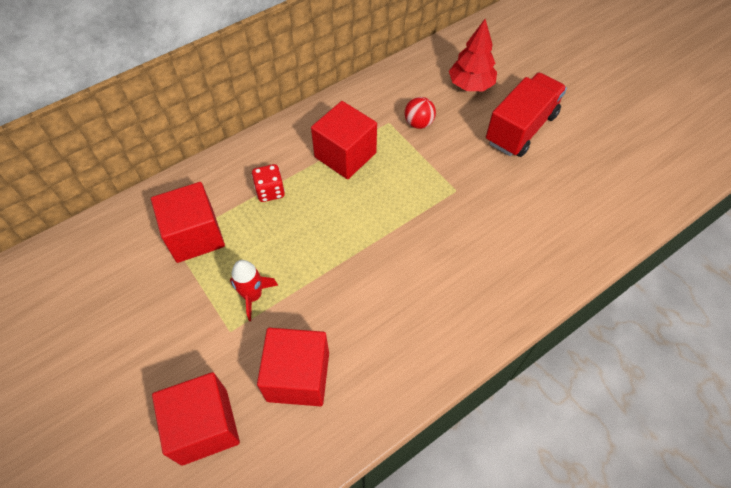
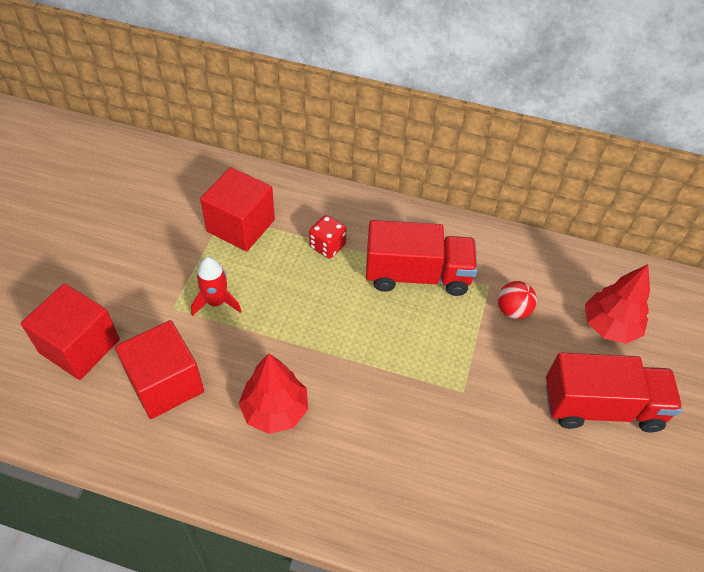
camera: 50 degrees right, 5 degrees down
red cube [311,101,377,179] -> red truck [366,220,477,296]
none -> red tree [239,353,308,434]

